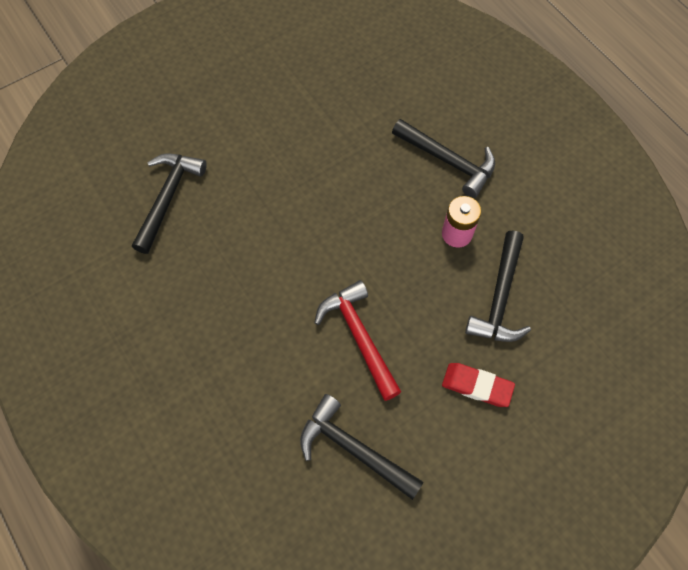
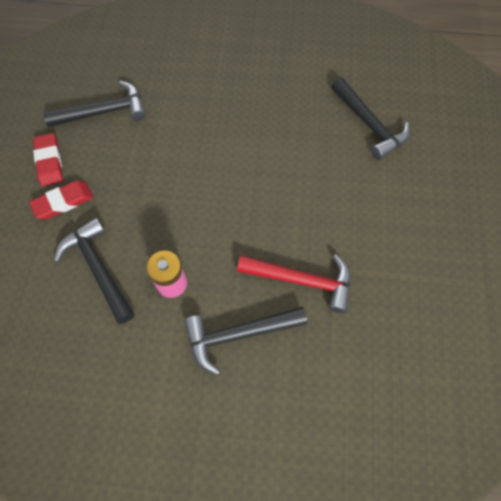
camera: 130 degrees right, 0 degrees up
red hammer [314,280,402,401] -> red hammer moved to [237,254,351,313]
none -> red eraser [33,133,63,186]

